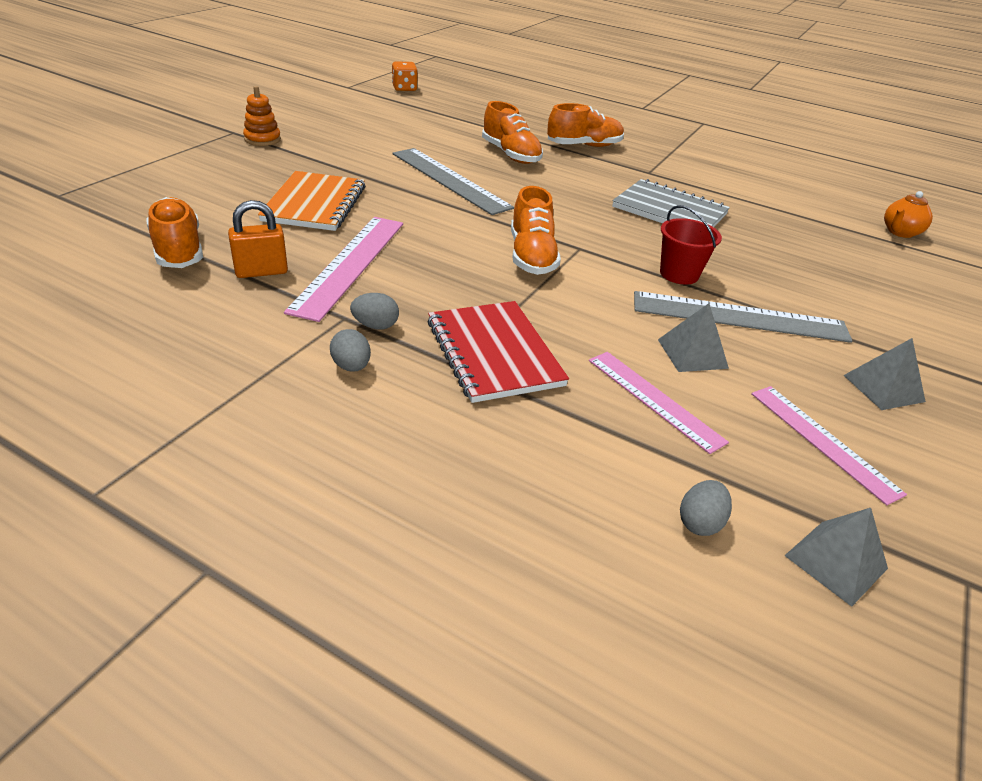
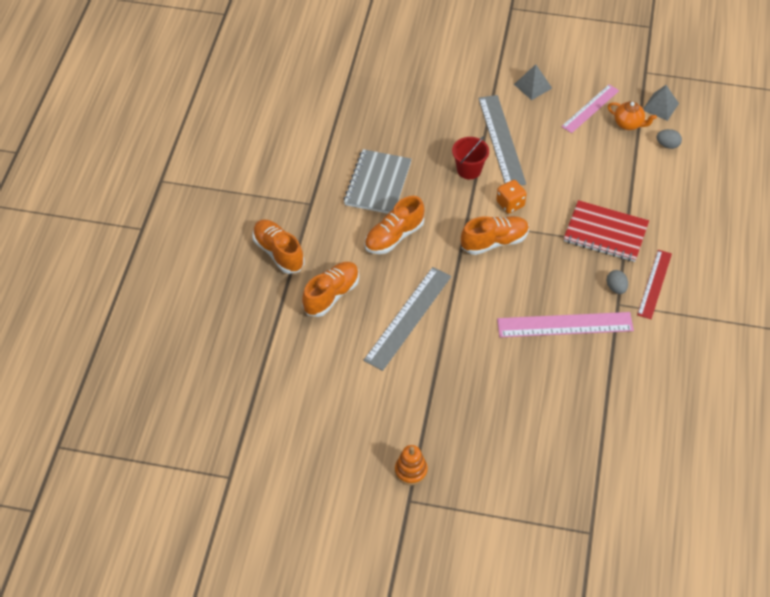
camera: 105 degrees left, 15 degrees up
orange shoe [147,197,203,268] -> orange shoe moved to [365,196,424,254]
orange padlock [228,200,288,278] -> none
orange notebook [258,171,365,231] -> none
grey egg [330,329,371,372] -> red ruler [637,250,672,319]
orange dice [392,62,418,91] -> orange dice moved to [496,180,527,214]
red notebook [428,301,569,403] -> red notebook turned 60 degrees clockwise [564,200,649,262]
pink ruler [589,352,729,454] -> none
grey pyramid [658,303,729,372] -> none
orange teapot [884,191,933,238] -> orange teapot moved to [608,101,657,130]

